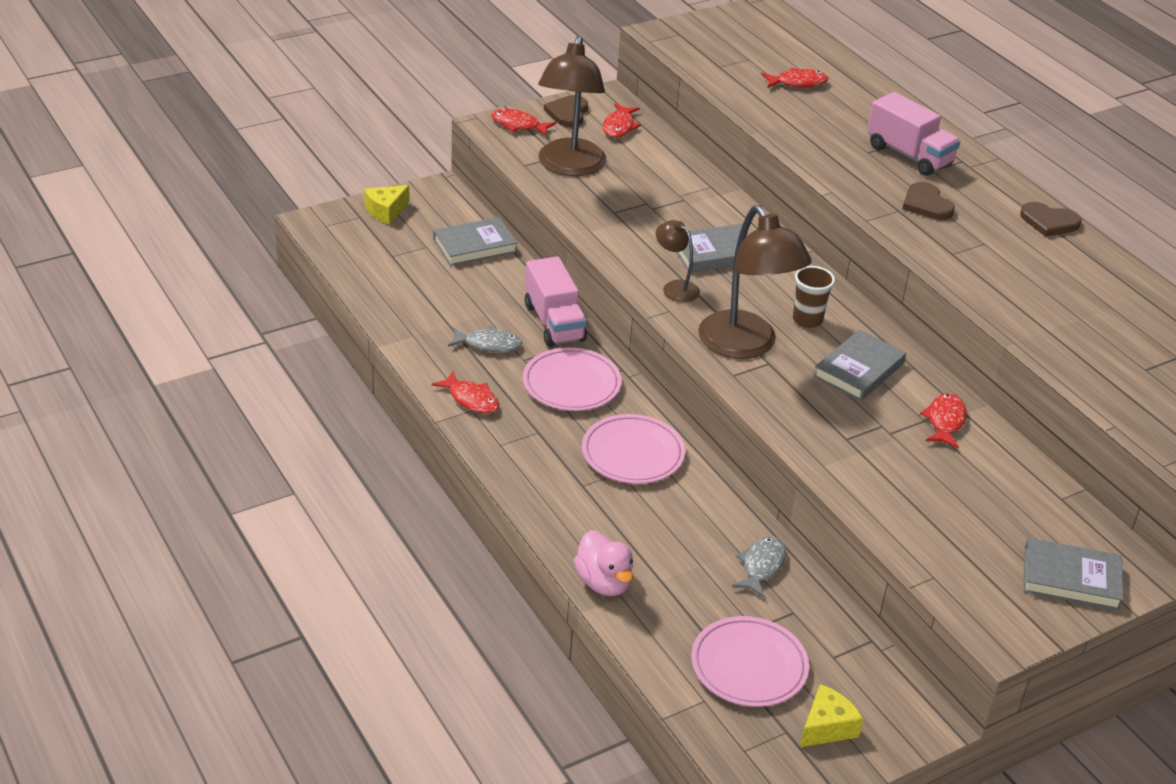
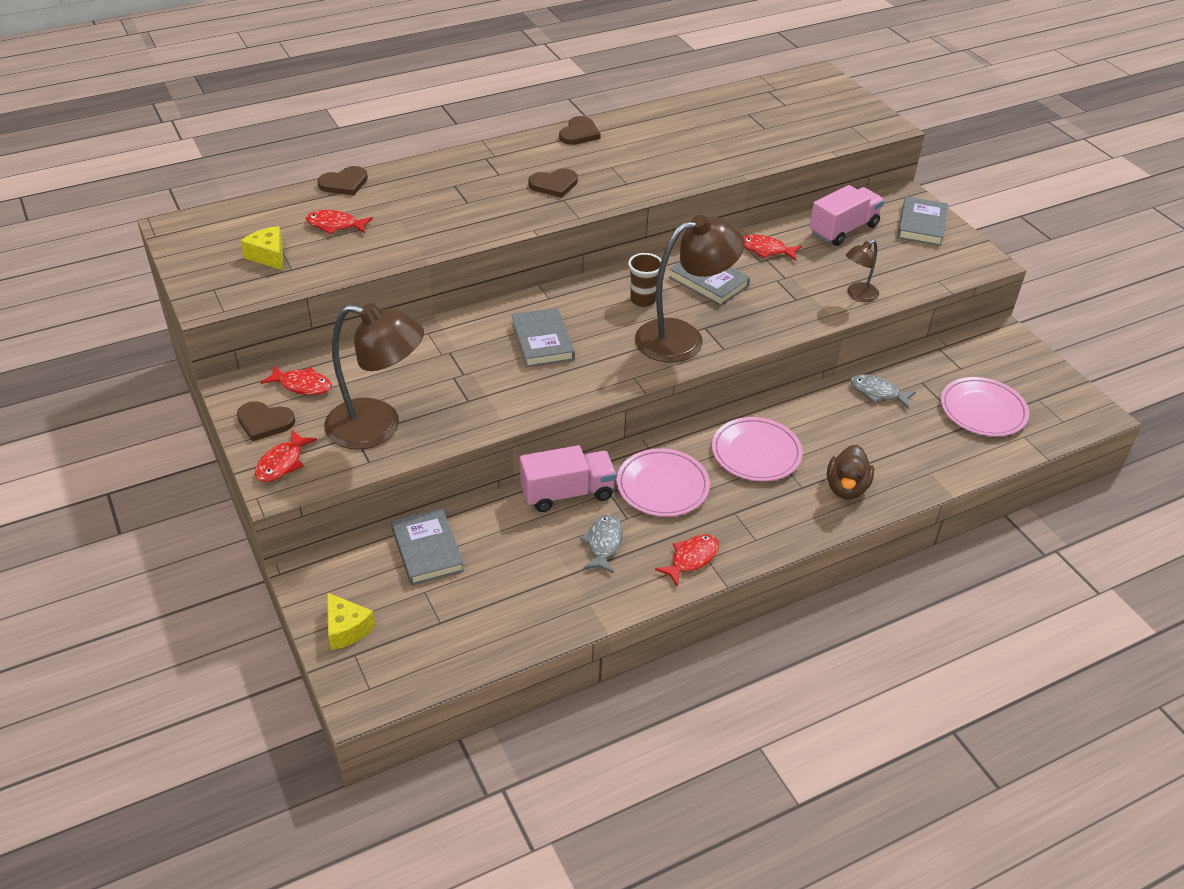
camera: 85 degrees left, 5 degrees up
pink duck [574,530,633,596] -> none
brown lamp [656,220,700,302] -> brown lamp moved to [846,240,879,302]
red fish [761,68,828,88] -> red fish turned 75 degrees counterclockwise [305,210,373,234]
yellow cheese [800,684,863,747] -> yellow cheese moved to [240,226,283,270]
pink truck [867,92,961,176] -> pink truck moved to [809,185,884,246]
none -> brown heart [317,166,368,195]
none -> brown duck [827,445,874,499]

